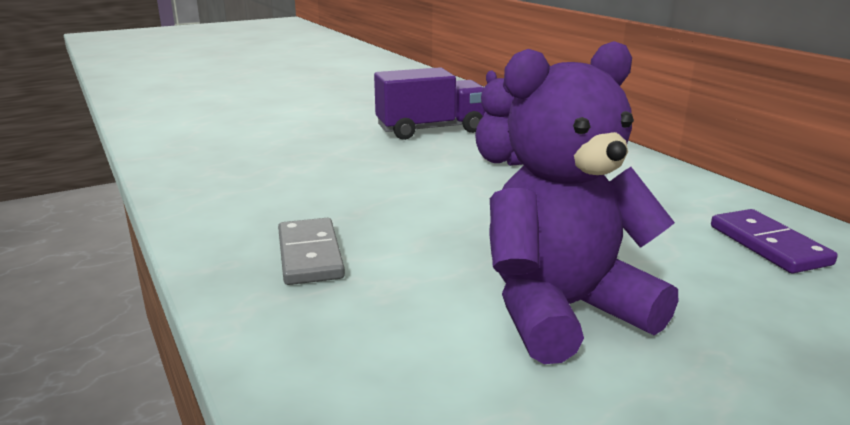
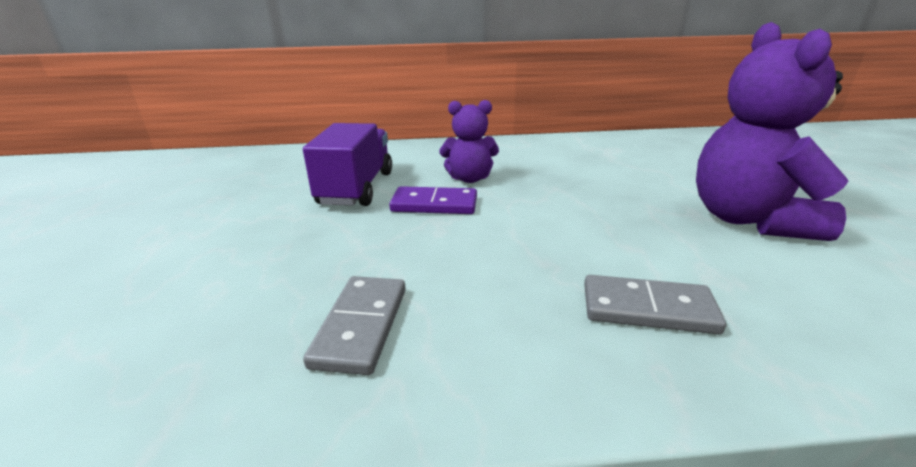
camera: 65 degrees left, 5 degrees up
purple domino [711,209,838,273] -> purple domino moved to [389,186,477,214]
none -> grey domino [303,276,406,375]

